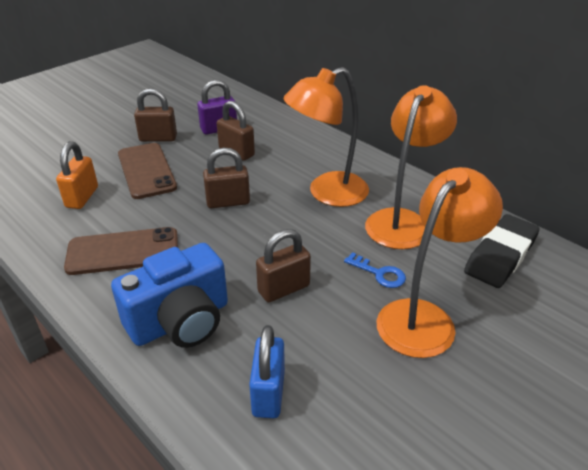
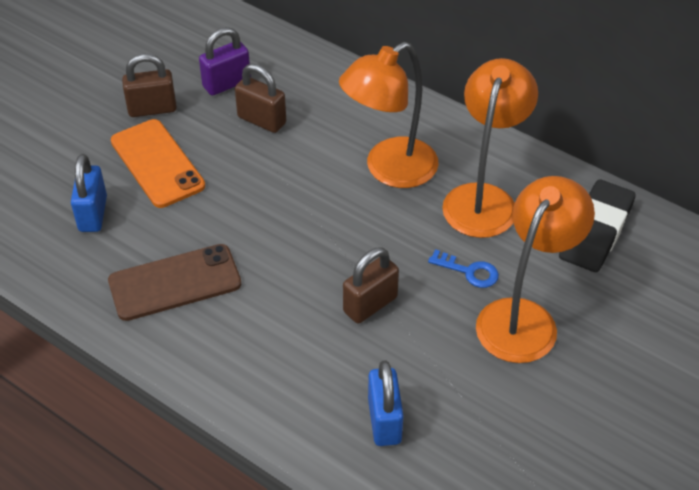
camera: 10 degrees left, 10 degrees up
orange padlock [56,141,98,209] -> blue padlock [71,154,107,232]
blue camera [111,243,228,348] -> none
brown phone [118,143,177,199] -> orange phone [111,119,205,208]
brown padlock [203,148,250,208] -> none

